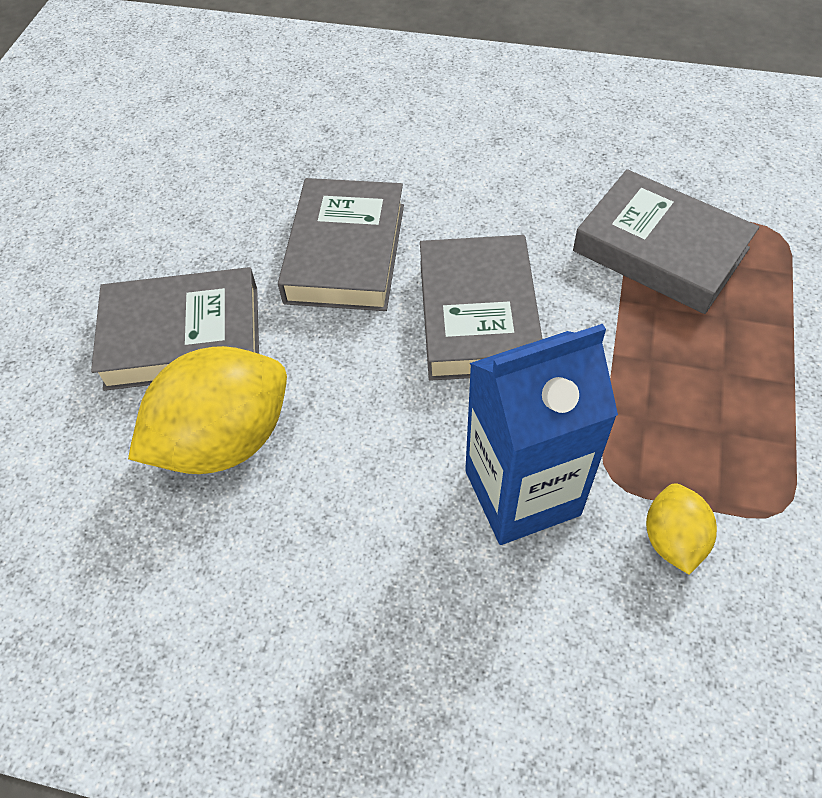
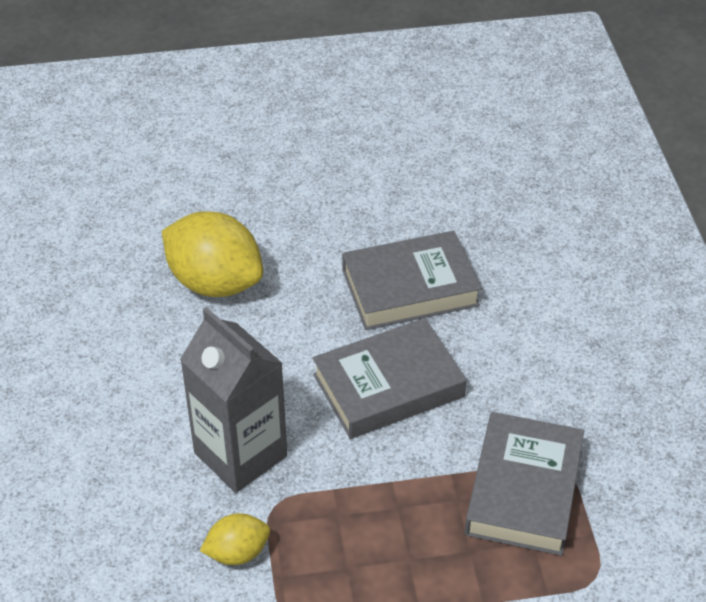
camera: 65 degrees right, 10 degrees down
grey book [91,267,259,391] -> none
blue carton [465,324,618,545] -> grey carton [180,307,287,493]

